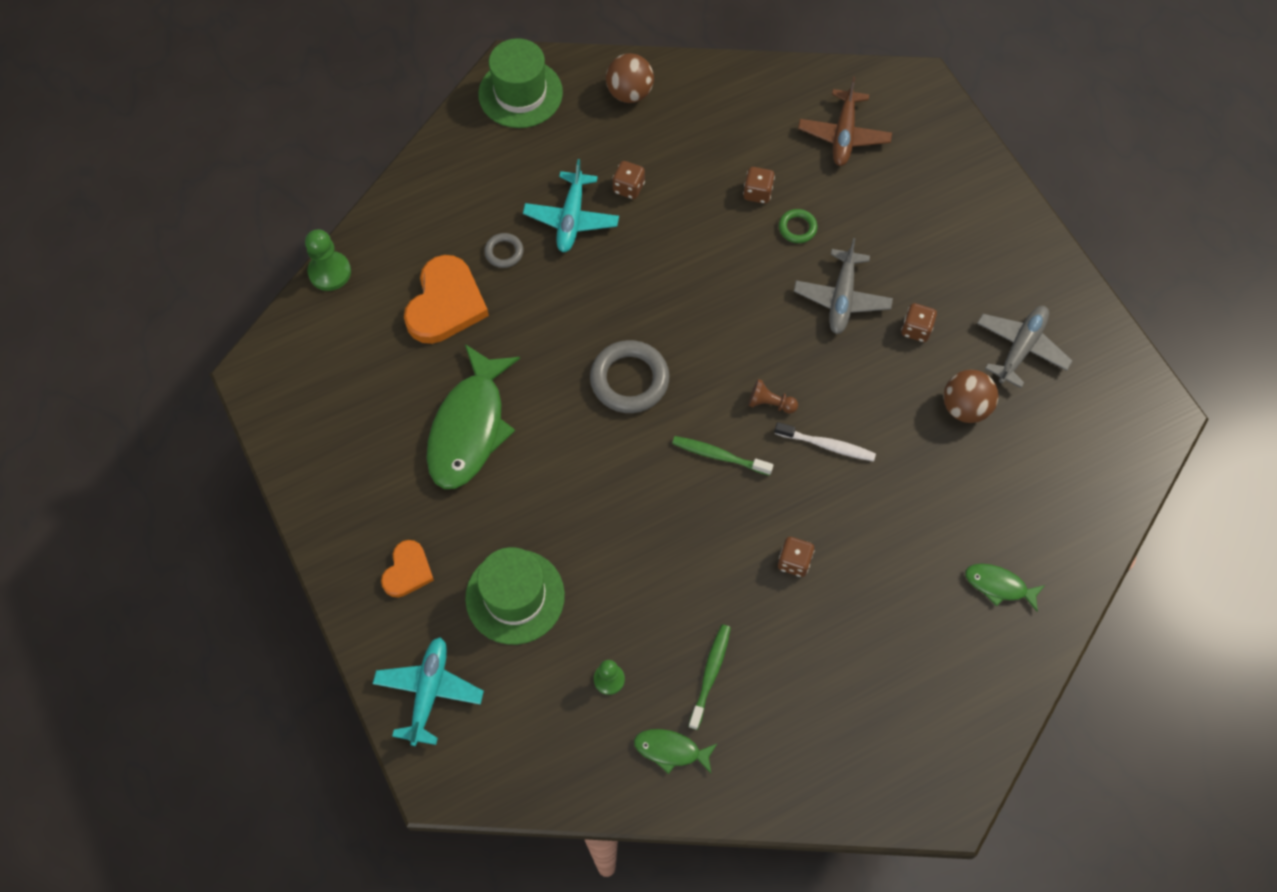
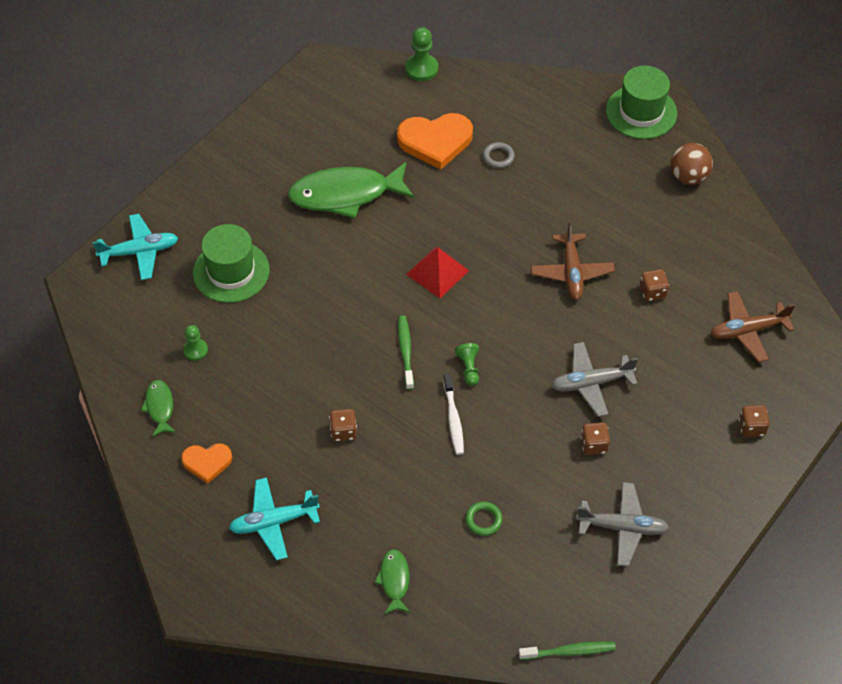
camera: 65 degrees right, 10 degrees down
orange heart [381,540,434,598] -> orange heart moved to [181,443,232,484]
turquoise plane [523,159,619,252] -> turquoise plane moved to [229,477,320,560]
grey ring [590,340,669,413] -> red pyramid [406,247,469,298]
brown dice [612,161,645,199] -> brown dice moved to [739,405,770,437]
green toothbrush [688,624,731,730] -> green toothbrush moved to [519,641,616,660]
brown pawn [748,379,798,413] -> green pawn [455,343,479,386]
green ring [779,209,817,243] -> green ring moved to [465,502,503,536]
brown ball [943,370,999,423] -> none
none -> brown plane [531,221,615,300]

